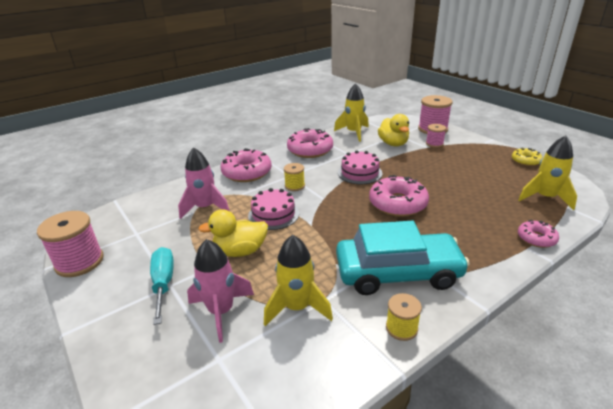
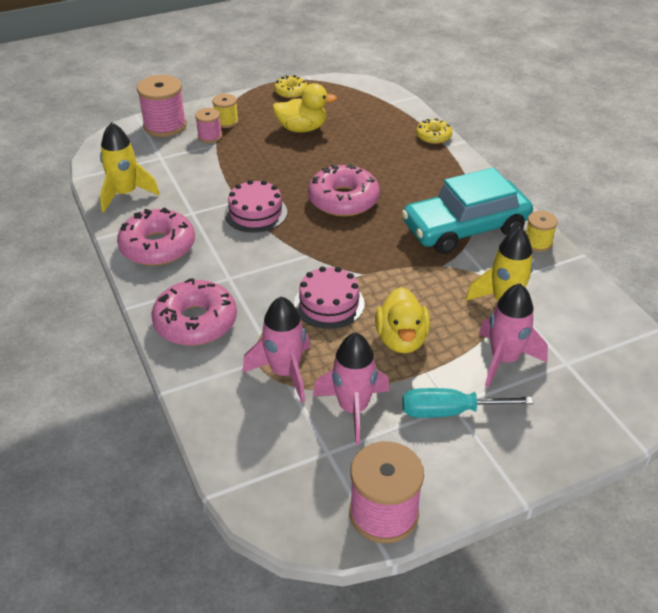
camera: 80 degrees left, 10 degrees up
yellow spool [284,163,305,191] -> yellow spool moved to [212,94,238,128]
turquoise car [336,221,470,295] -> turquoise car turned 120 degrees counterclockwise [402,167,533,254]
yellow duck [378,114,409,147] -> yellow duck moved to [273,83,337,133]
yellow rocket [518,135,577,211] -> none
pink donut [518,220,559,248] -> yellow donut [416,118,452,144]
none -> pink rocket [313,332,390,445]

